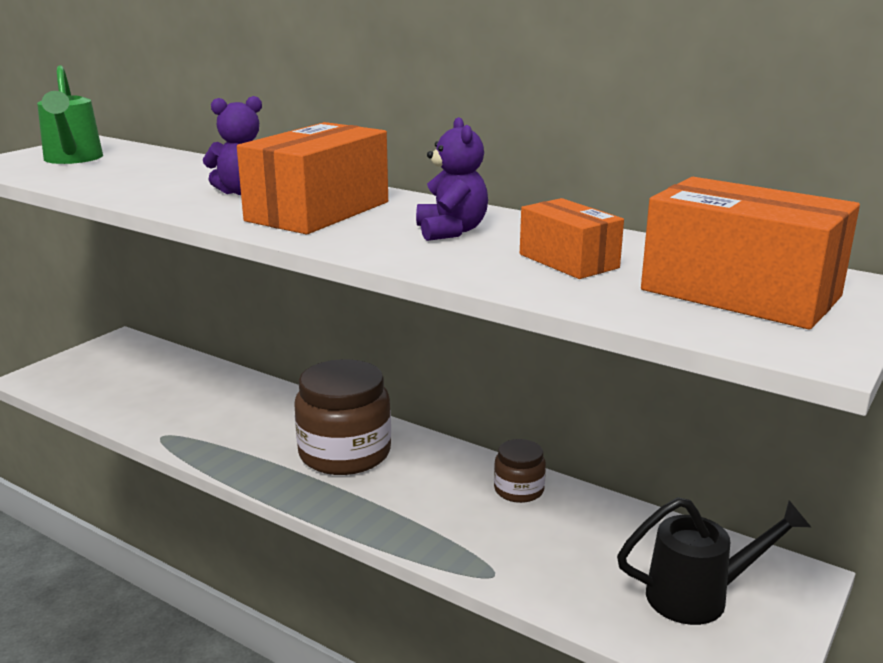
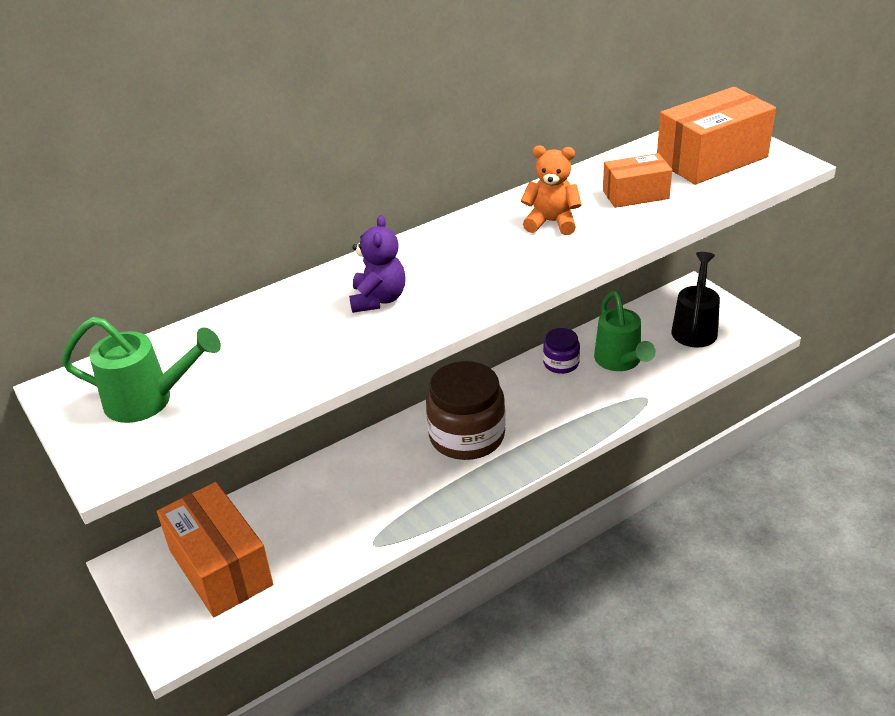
camera: 65 degrees left, 15 degrees up
orange box [237,122,388,234] -> orange box moved to [157,482,273,617]
purple teddy bear [416,117,488,241] -> orange teddy bear [521,145,582,235]
brown jar [494,439,546,503] -> purple jar [543,328,580,374]
none -> green watering can [594,291,656,371]

